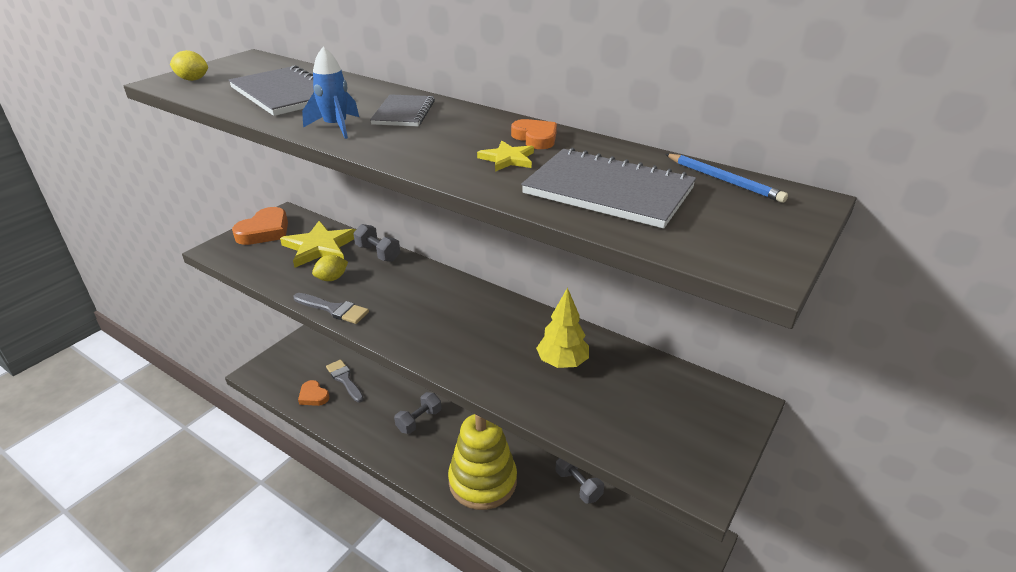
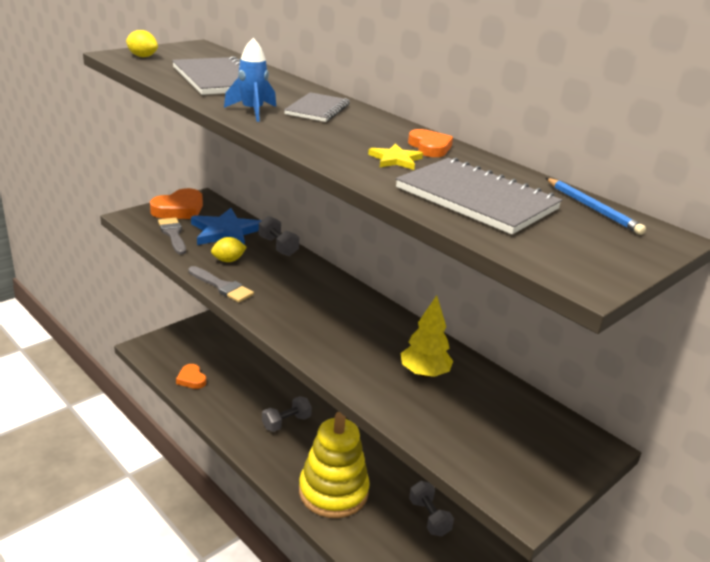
camera: 10 degrees right, 5 degrees down
yellow star [280,221,356,268] -> blue star [191,208,261,245]
grey brush [326,360,364,402] -> grey brush moved to [158,217,186,255]

